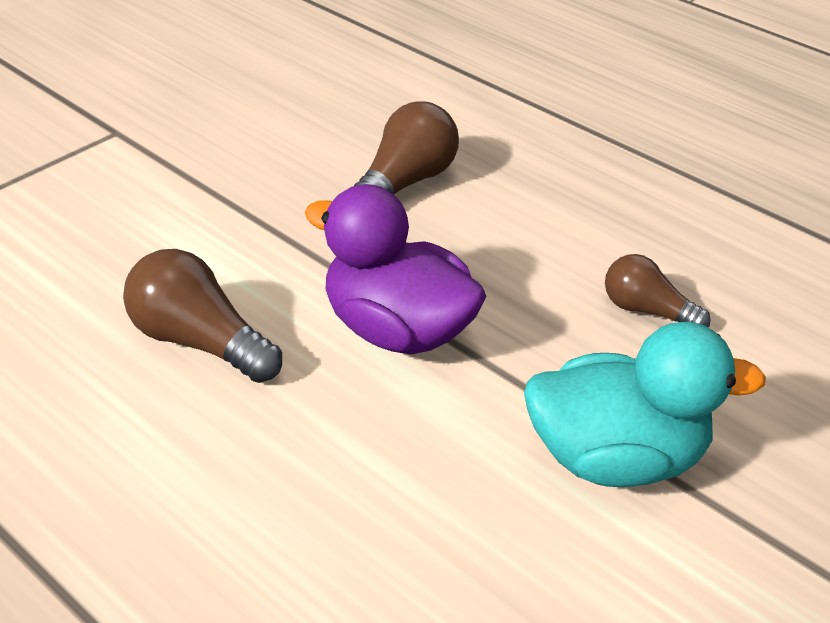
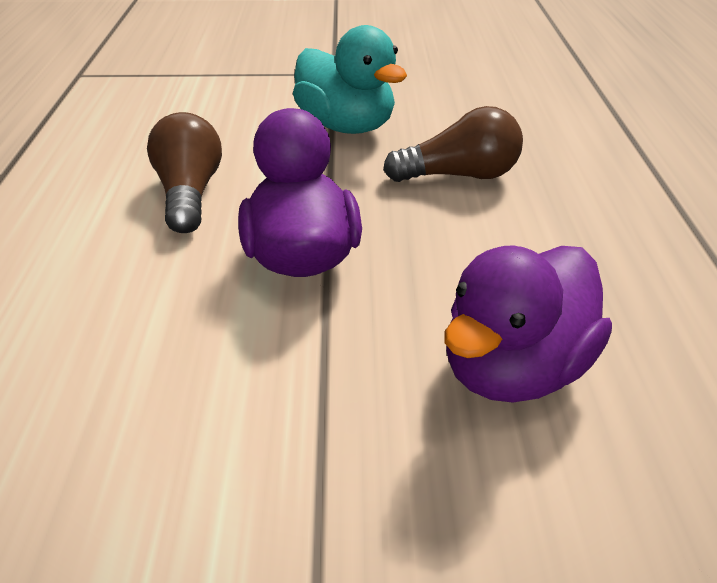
camera: 50 degrees right, 0 degrees up
turquoise duck [524,322,766,487] -> turquoise duck moved to [293,25,407,134]
brown light bulb [605,254,710,327] -> purple duck [445,246,612,402]

